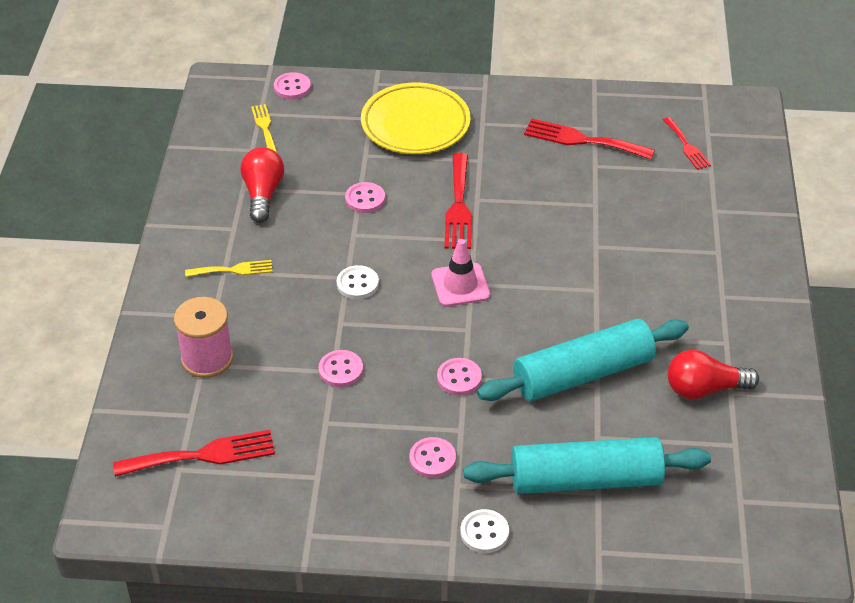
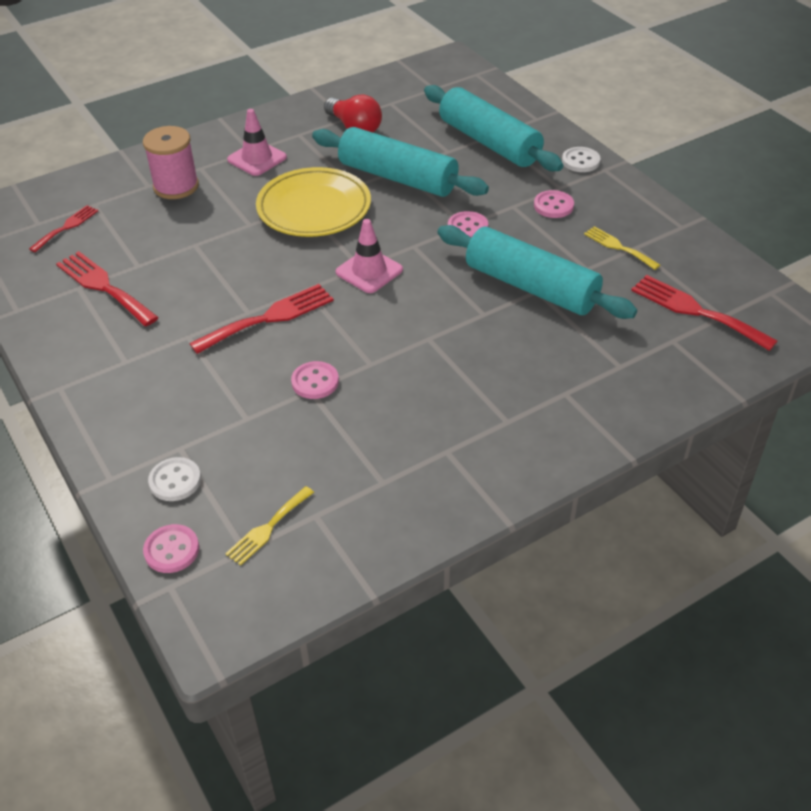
camera: 125 degrees left, 0 degrees up
pink spool [174,297,233,378] -> pink spool moved to [143,126,199,199]
yellow fork [185,260,272,277] -> yellow fork moved to [584,226,660,270]
red light bulb [241,147,284,223] -> none
pink button [319,350,363,387] -> turquoise rolling pin [437,225,637,319]
white button [337,265,379,299] -> white button moved to [148,457,201,501]
yellow plate [361,82,471,154] -> yellow plate moved to [256,167,371,237]
red fork [524,118,655,160] -> red fork turned 150 degrees clockwise [56,251,159,326]
none -> pink traffic cone [227,109,287,176]

